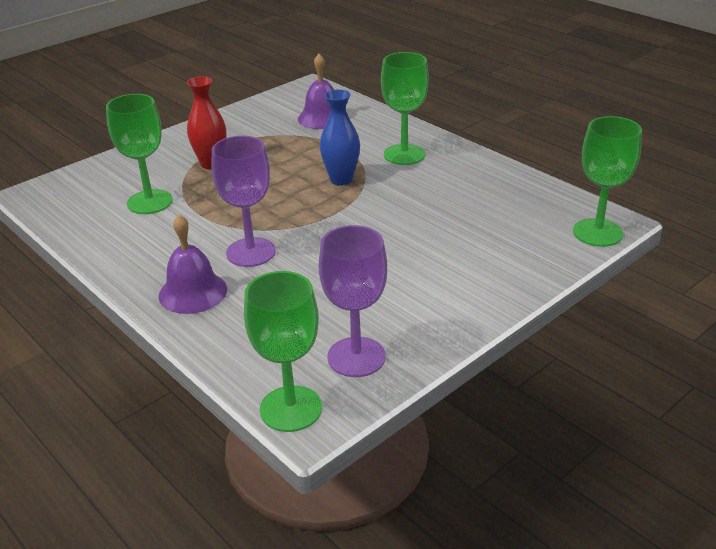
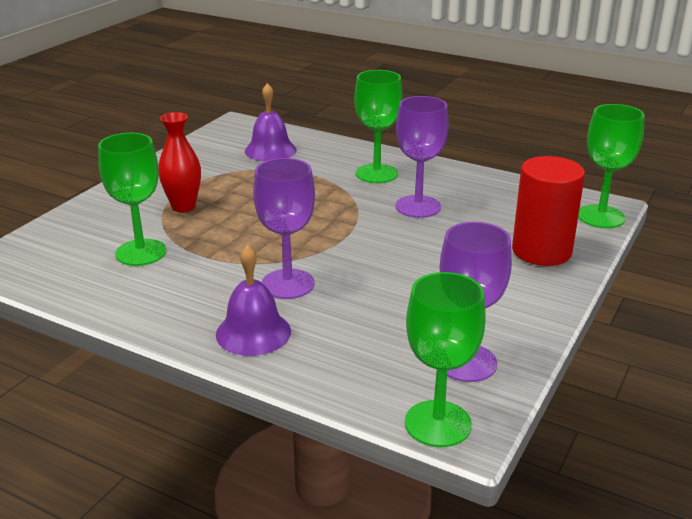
camera: 20 degrees left, 5 degrees down
blue vase [320,89,360,186] -> none
none -> purple goblet [396,96,449,218]
none -> red cylinder [512,156,585,266]

